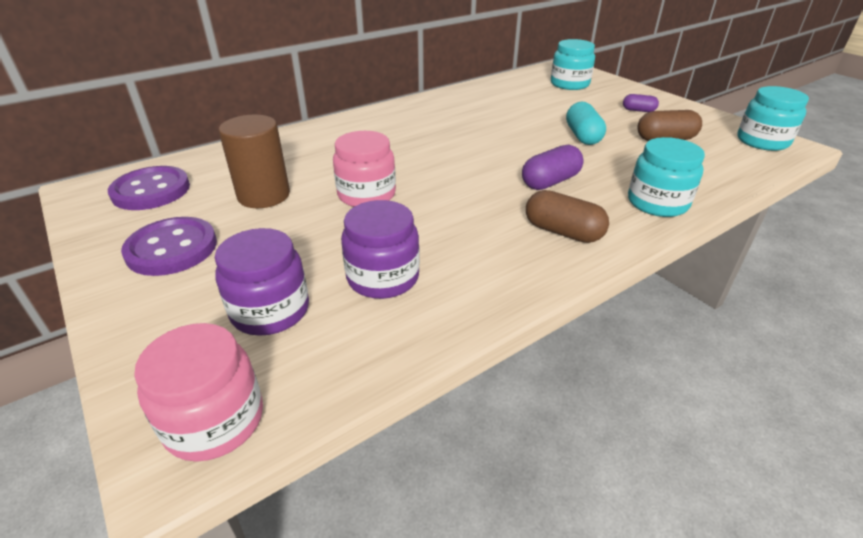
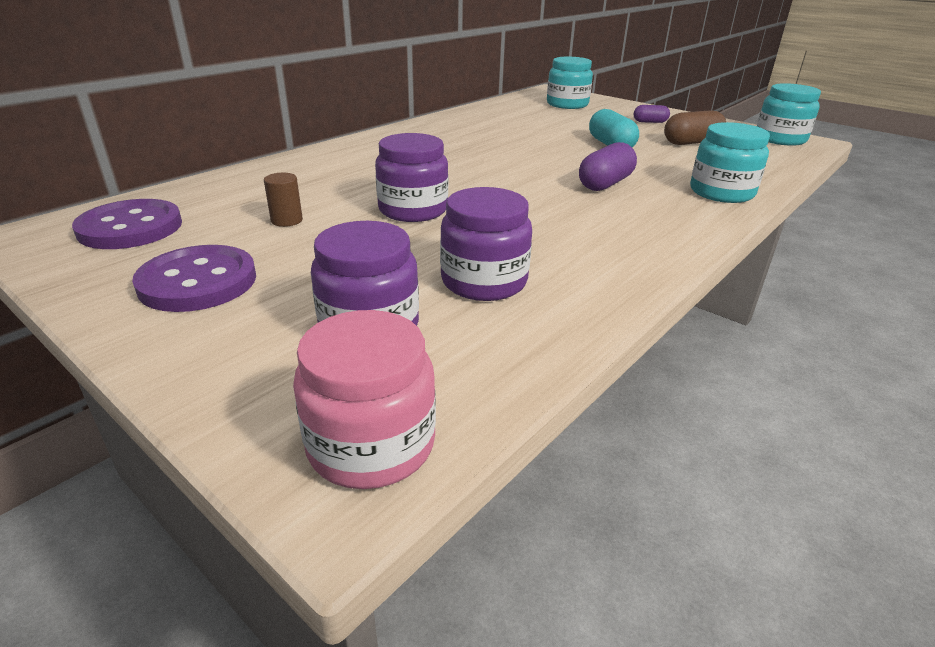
camera: 15 degrees left, 5 degrees down
brown cylinder [219,115,290,208] -> brown cylinder [264,173,303,227], size x0.48
pink jar [333,131,396,207] -> purple jar [375,133,448,222]
brown capsule [526,190,609,243] -> none

